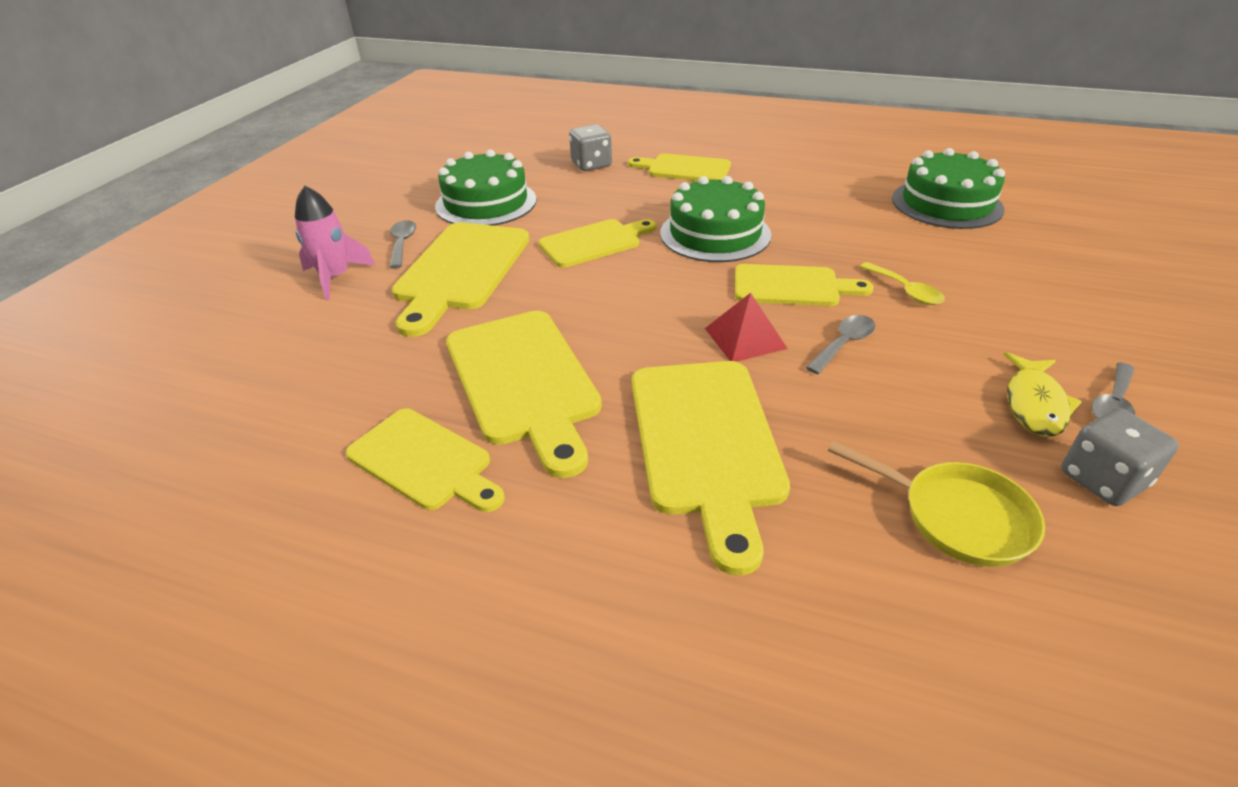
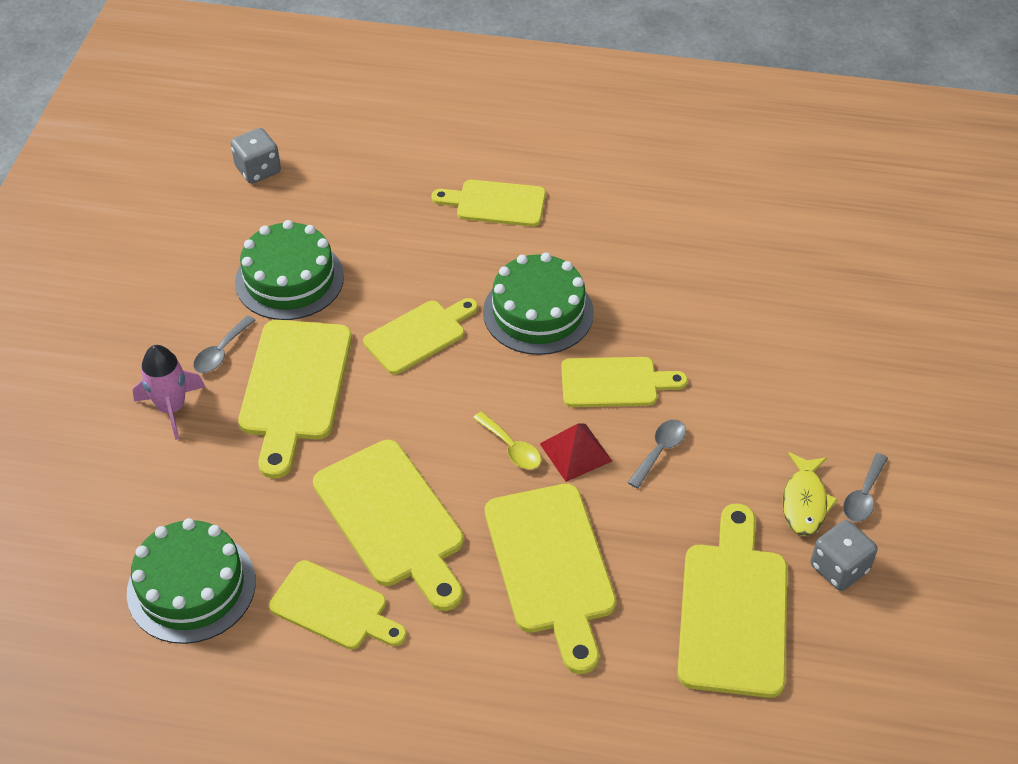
camera: 10 degrees left, 10 degrees up
grey spoon [389,220,416,268] -> grey spoon turned 135 degrees counterclockwise [193,316,256,373]
grey dice [569,124,612,171] -> grey dice moved to [231,128,281,184]
yellow pan [828,441,1045,567] -> yellow cutting board [677,504,787,698]
yellow spoon [860,262,945,305] -> yellow spoon moved to [473,412,541,469]
green cake [892,148,1005,229] -> green cake moved to [127,518,256,644]

